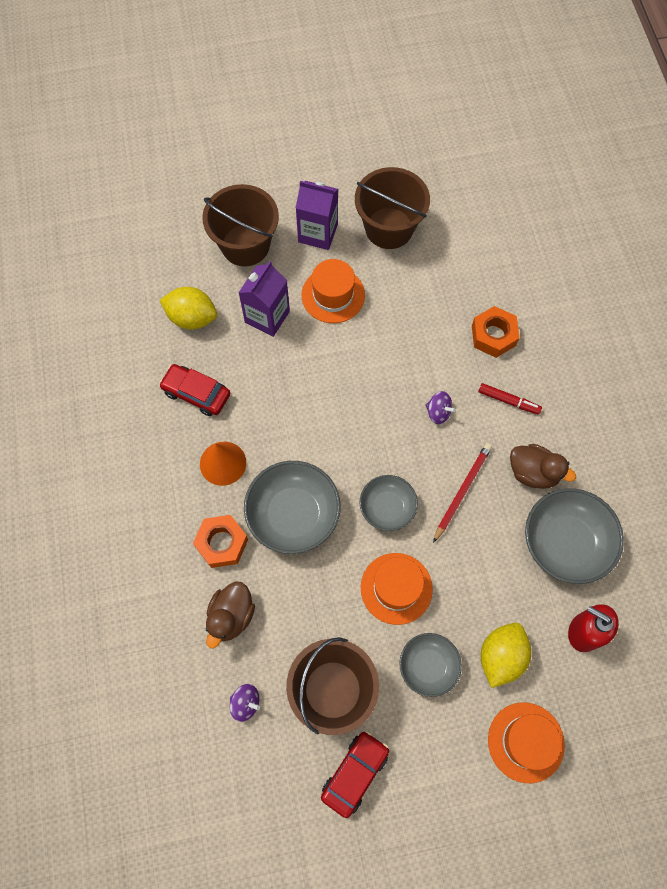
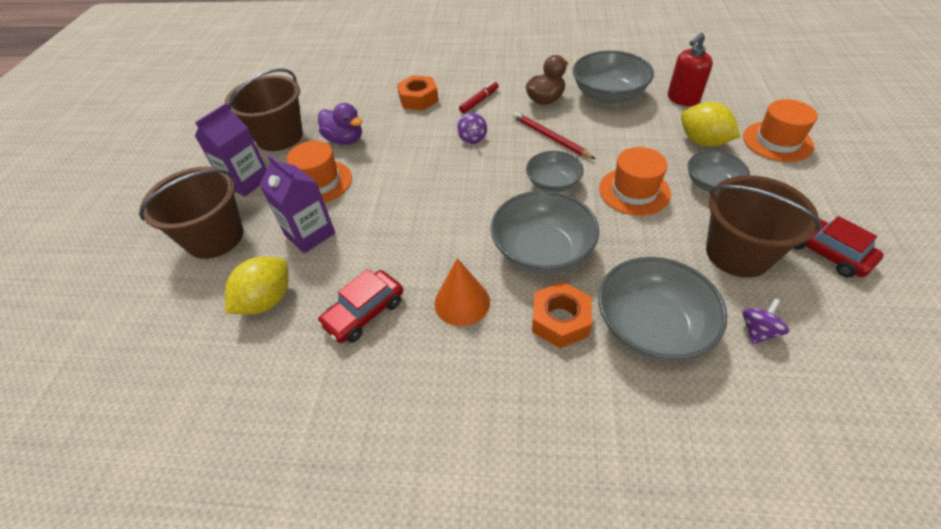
camera: 70 degrees left, 20 degrees down
brown duck [206,581,255,648] -> grey bowl [598,257,728,361]
purple spinning top [425,391,456,424] -> purple spinning top turned 120 degrees clockwise [457,113,487,144]
none -> purple duck [318,103,362,145]

